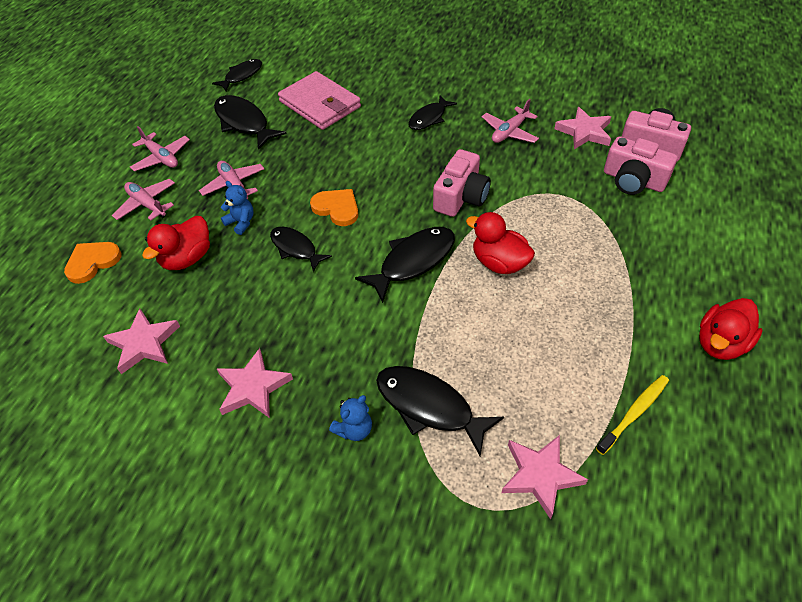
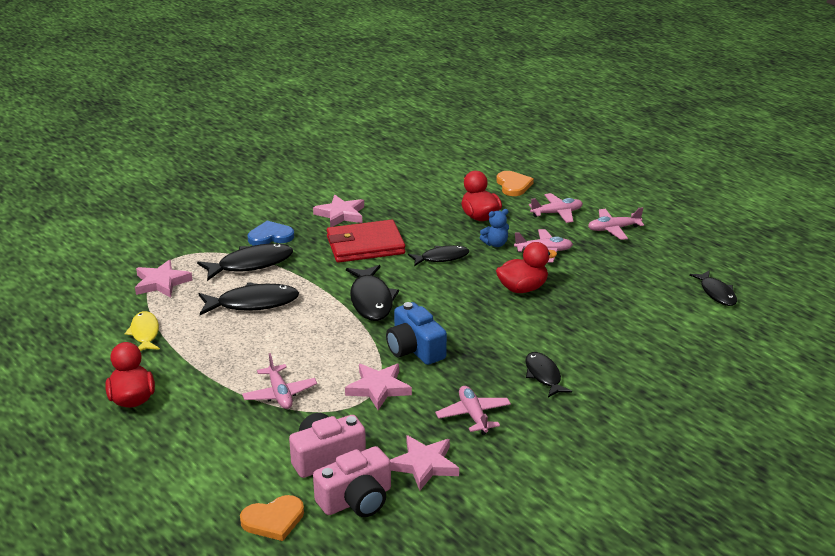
camera: 120 degrees right, 20 degrees down
pink star [103,308,180,374] -> pink star moved to [345,364,412,410]
black fish [214,95,286,150] -> black fish moved to [199,282,299,315]
pink wallet [278,71,361,130] -> none
orange heart [310,189,358,226] -> orange heart moved to [240,495,304,541]
blue teddy bear [329,395,372,441] -> blue heart [248,221,294,246]
pink camera [433,149,491,217] -> blue camera [386,302,447,365]
red duck [466,212,535,274] -> red duck moved to [496,242,557,293]
yellow toothbrush [596,375,669,455] -> yellow fish [125,311,160,351]
none -> pink plane [242,353,317,409]
none -> red wallet [327,220,405,263]

